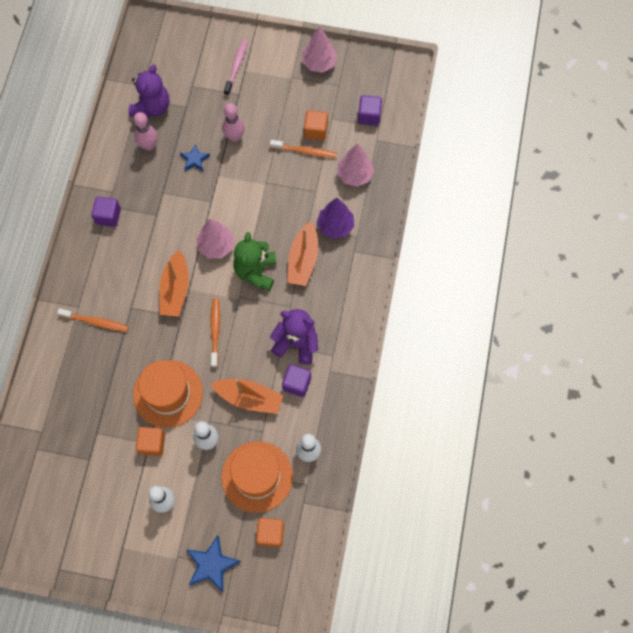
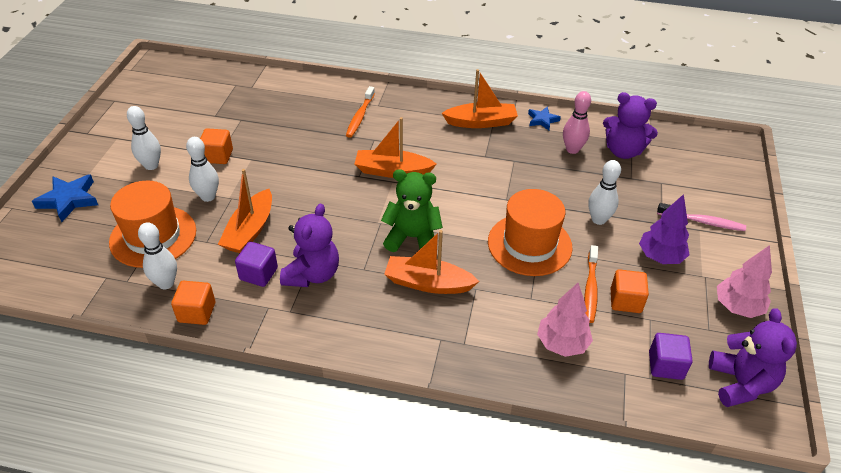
camera: 90 degrees right, 25 degrees down
purple cube [91,196,121,227] -> orange boat [442,69,518,128]
orange hat [133,360,203,428] -> orange hat moved to [488,189,572,276]
blue star [180,144,210,171] -> blue star moved to [528,106,561,130]
pink tree [196,219,234,259] -> none
orange toothbrush [210,298,220,368] -> none
pink bowling pin [222,103,245,142] -> white bowling pin [588,160,621,225]
orange cube [256,518,284,547] -> orange cube moved to [171,281,215,325]
purple tree [317,198,354,239] -> purple tree moved to [639,194,689,264]
none -> purple teddy bear [709,308,797,407]

